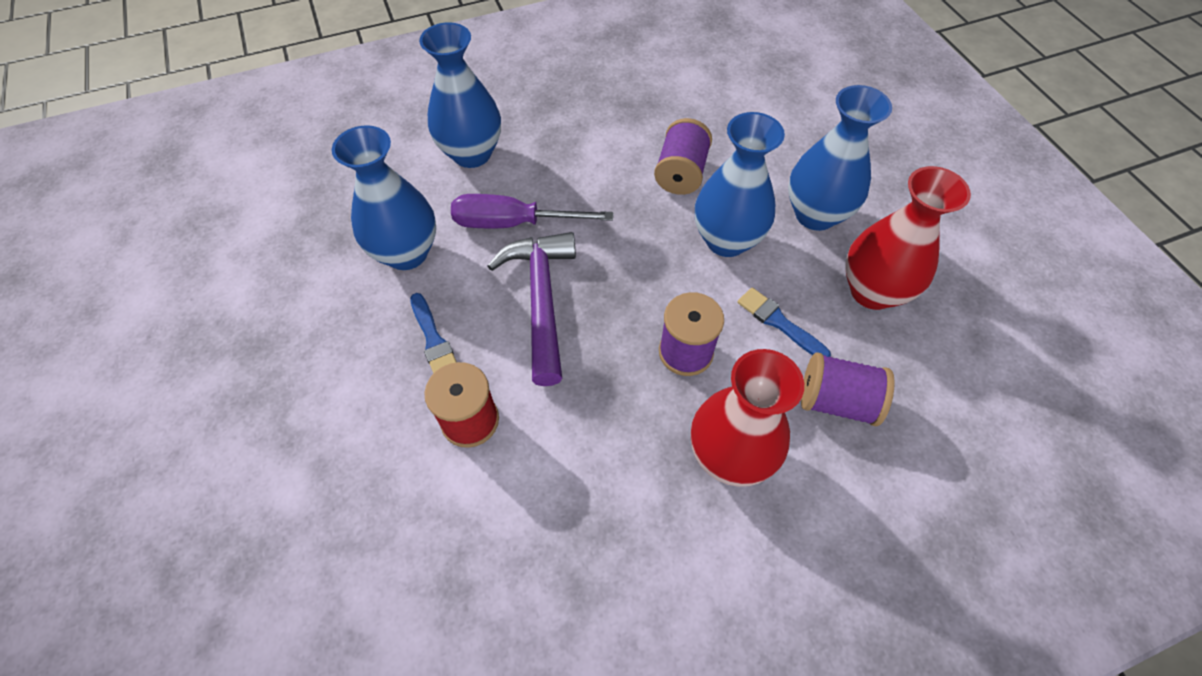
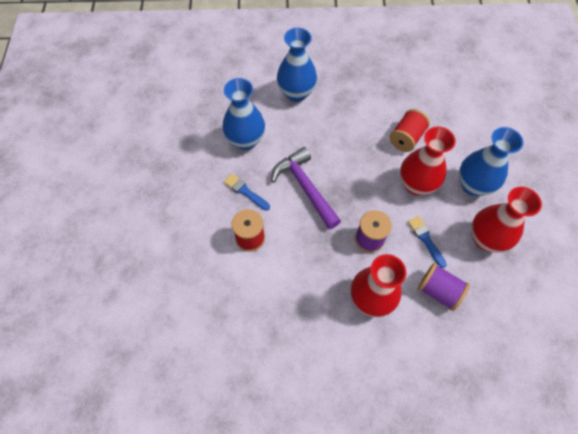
camera: 20 degrees right, 5 degrees up
blue brush [410,293,456,374] -> blue brush turned 135 degrees clockwise [224,174,270,211]
purple screwdriver [451,194,613,228] -> none
purple hammer [488,232,576,386] -> purple hammer turned 45 degrees counterclockwise [271,147,341,229]
purple spool [654,118,712,195] -> red spool [389,109,430,152]
blue vase [695,112,785,257] -> red vase [400,127,456,195]

